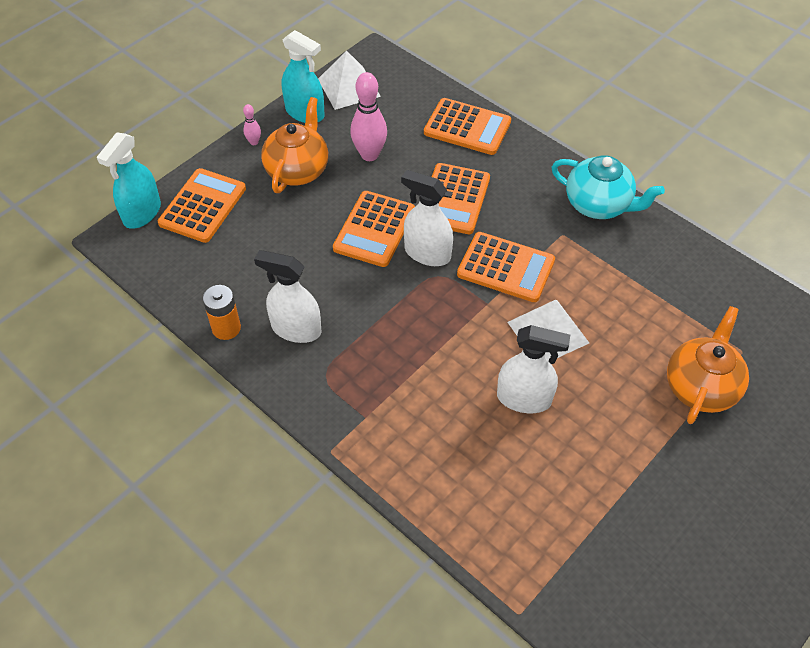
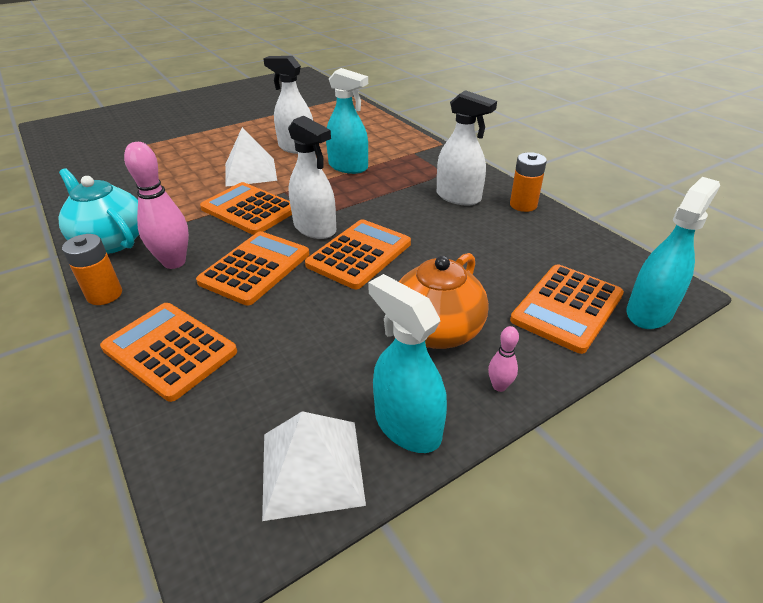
camera: 165 degrees left, 15 degrees down
pink bowling pin [350,72,387,161] -> pink bowling pin moved to [124,142,189,269]
orange teapot [667,306,749,424] -> none
none -> orange battery [62,234,122,305]
none -> turquoise spray bottle [326,68,368,174]

